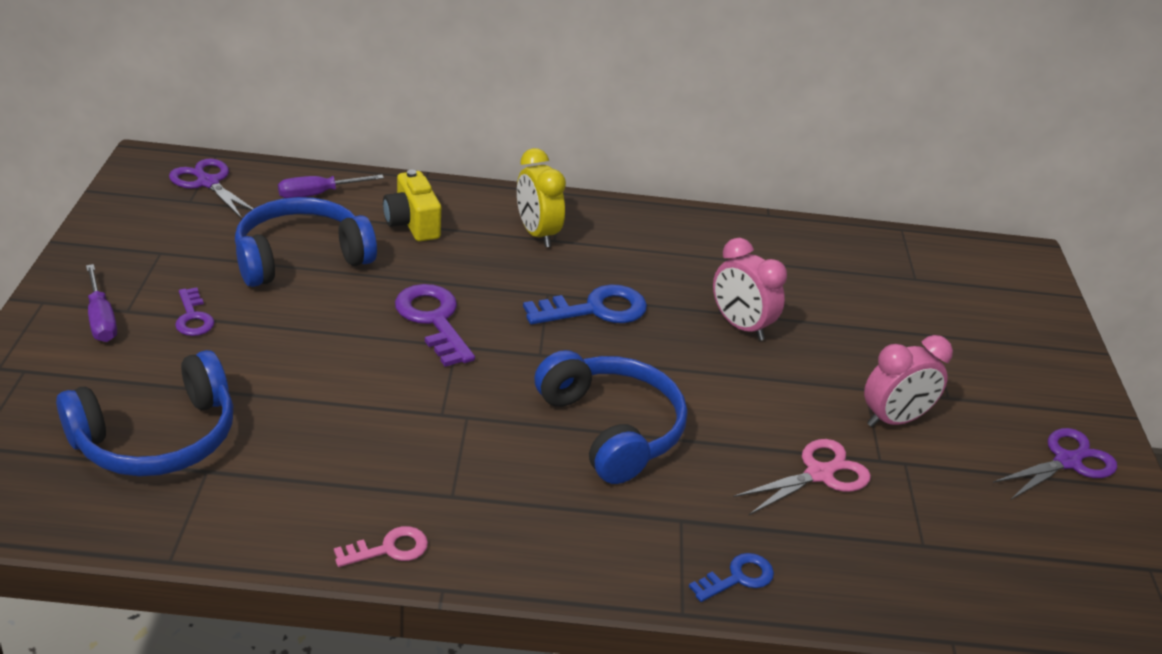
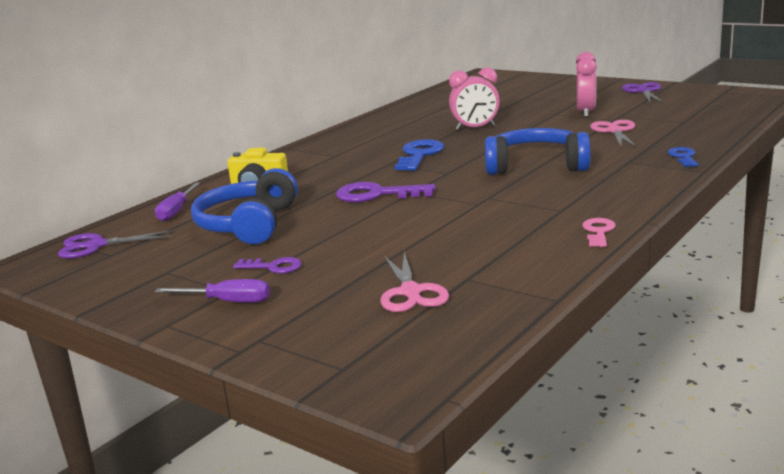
camera: 50 degrees left, 15 degrees down
blue headphones [56,350,233,477] -> pink scissors [381,251,449,312]
yellow clock [517,148,566,247] -> none

